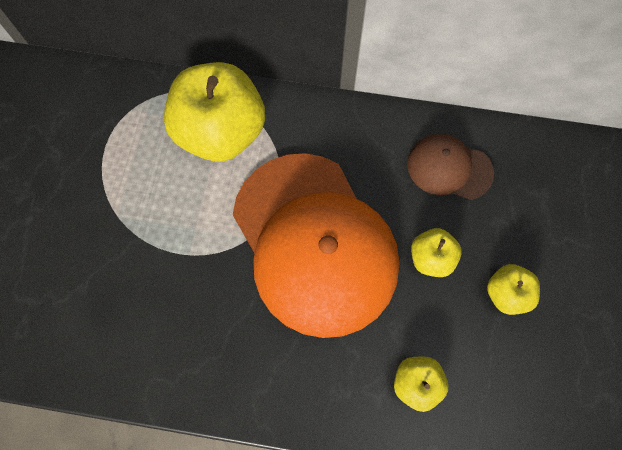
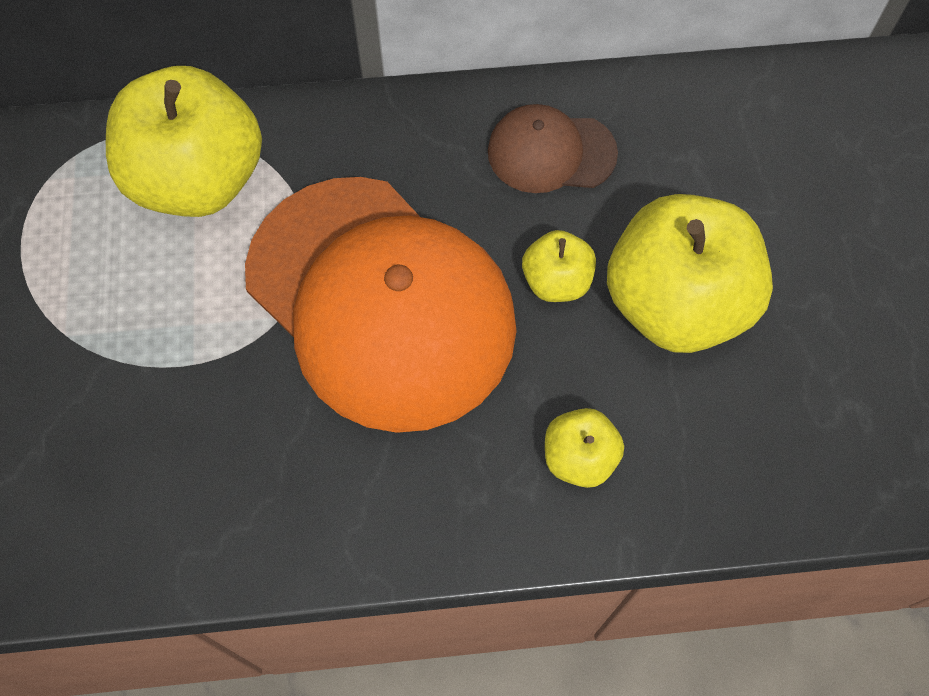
camera: 15 degrees left, 5 degrees down
yellow apple [487,264,540,315] -> yellow apple [607,194,773,353], size x2.10

